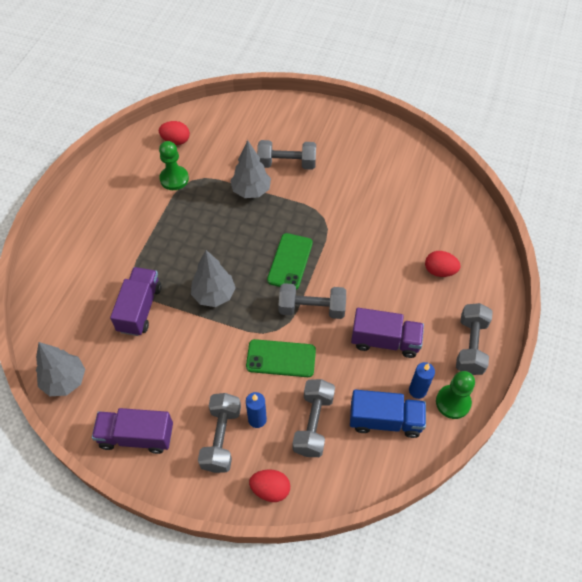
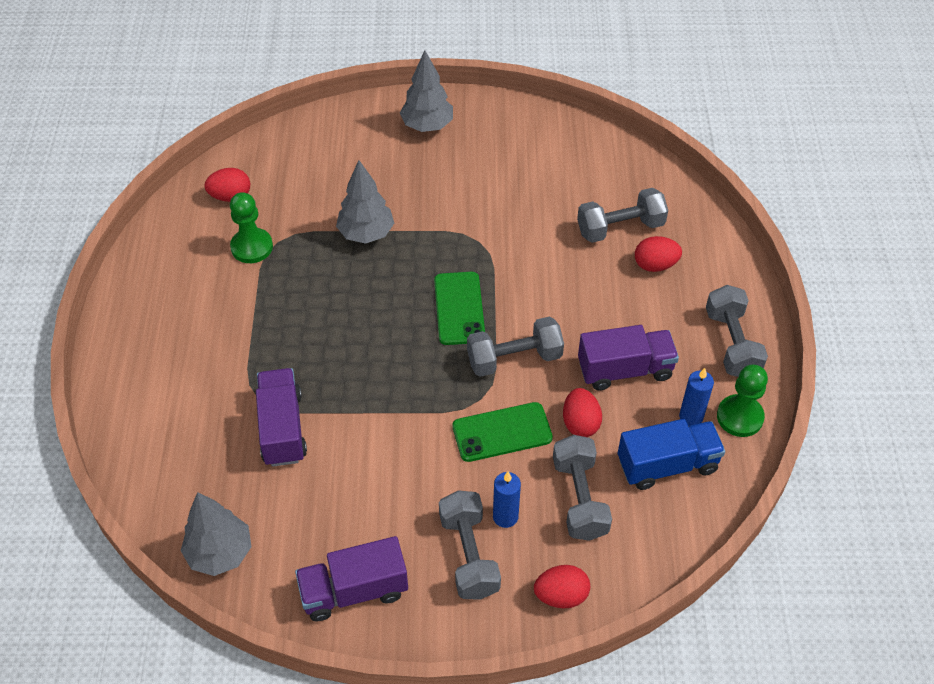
camera: 20 degrees left, 5 degrees down
grey tree [191,250,236,307] -> grey tree moved to [400,50,453,132]
grey dumbbell [257,140,316,170] -> grey dumbbell moved to [577,188,668,243]
none -> red egg [563,388,602,437]

